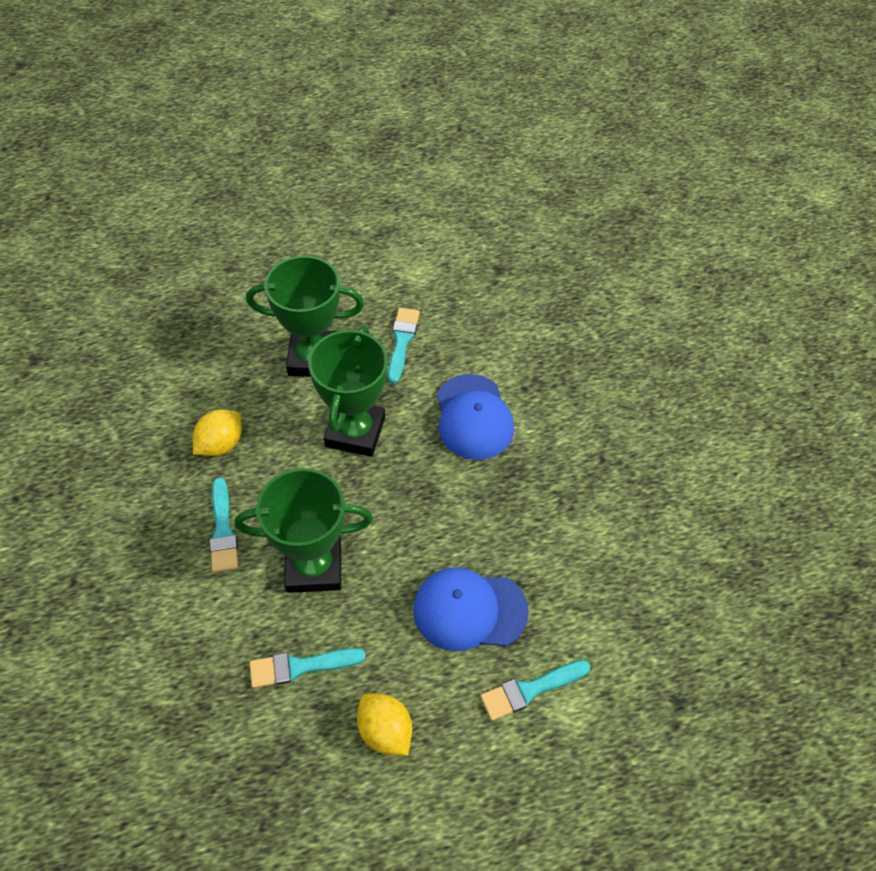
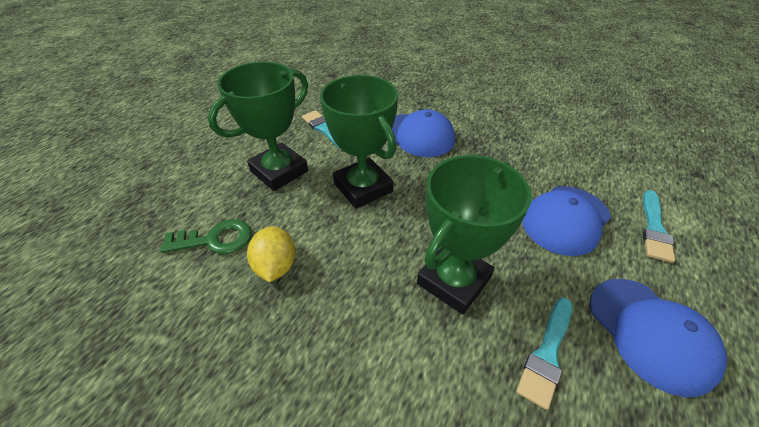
camera: 45 degrees left, 10 degrees down
turquoise brush [209,477,239,573] -> none
yellow lemon [357,693,412,756] -> blue cap [590,279,727,397]
none -> green key [160,219,252,254]

